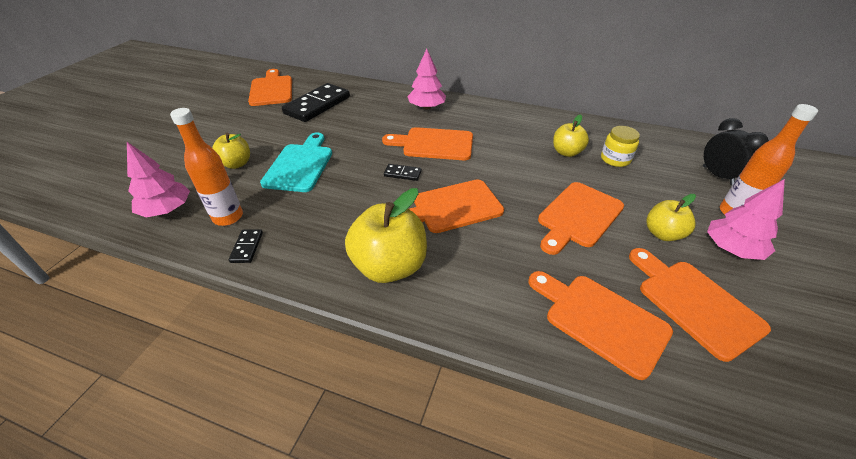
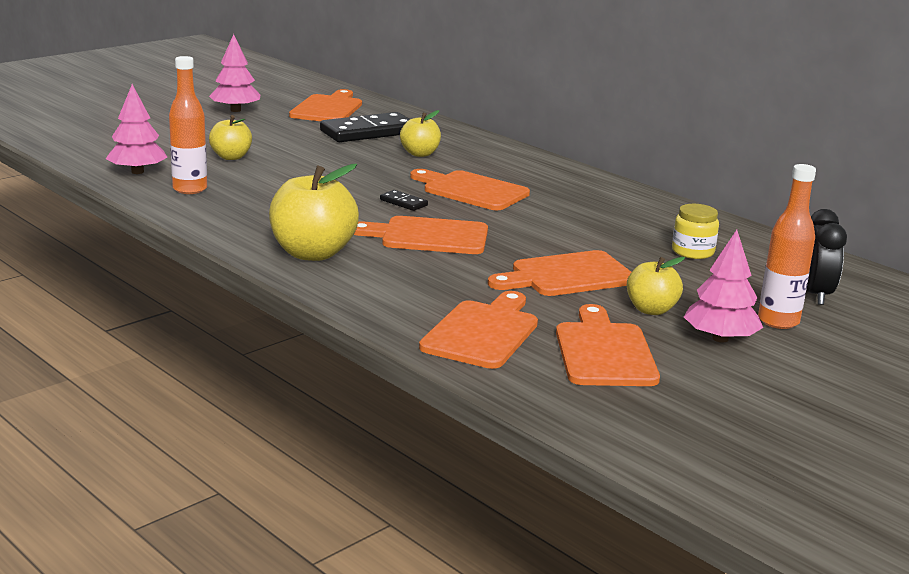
camera: 25 degrees right, 20 degrees down
black domino [229,229,263,263] -> none
turquoise cutting board [260,132,332,192] -> none
pink tree [407,49,446,110] -> pink tree moved to [209,34,260,112]
orange cutting board [529,271,673,380] -> orange cutting board turned 45 degrees clockwise [419,291,538,369]
yellow apple [553,114,589,157] -> yellow apple moved to [400,110,441,157]

